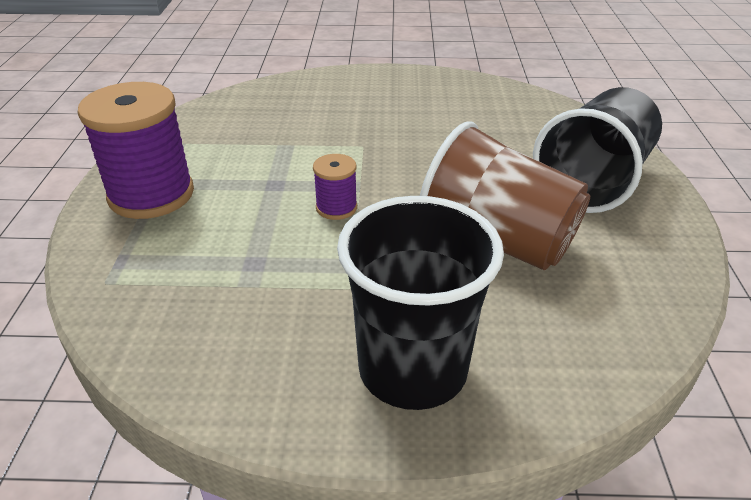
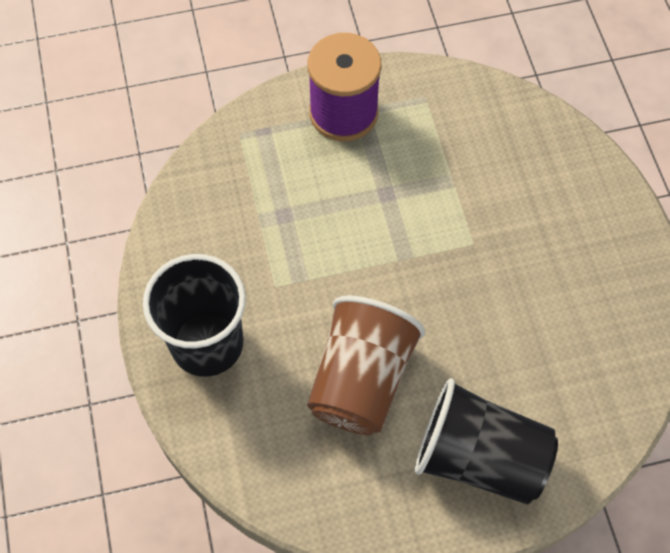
camera: 75 degrees right, 25 degrees up
purple spool [313,154,357,220] -> none

